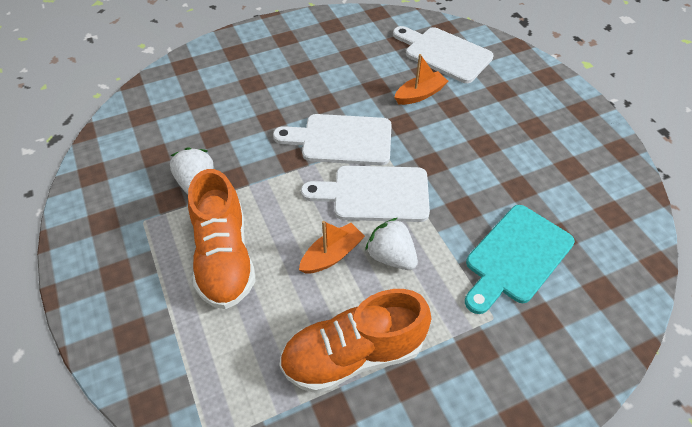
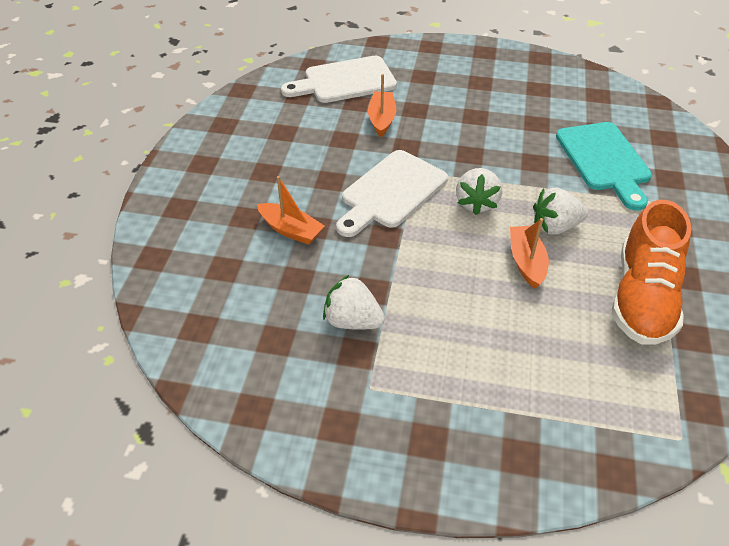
camera: 55 degrees left, 5 degrees down
orange shoe [188,169,256,309] -> none
white cutting board [301,166,430,222] -> white strawberry [456,168,502,215]
none -> orange boat [257,176,325,245]

